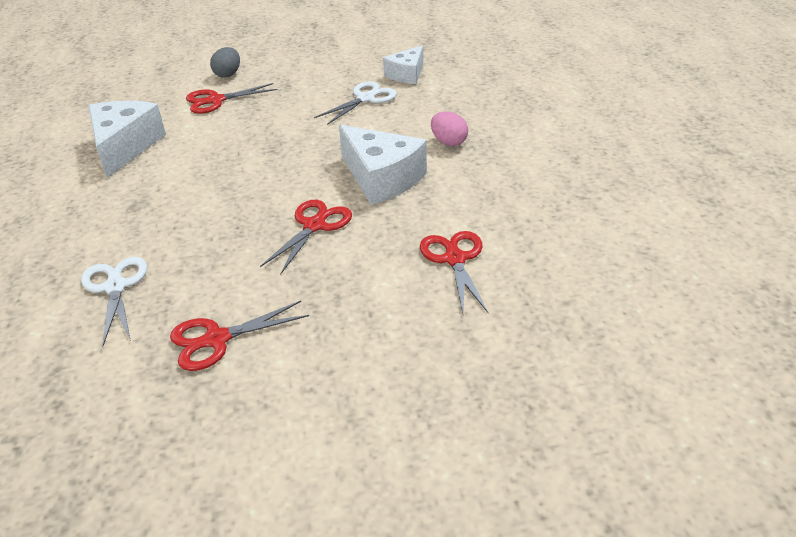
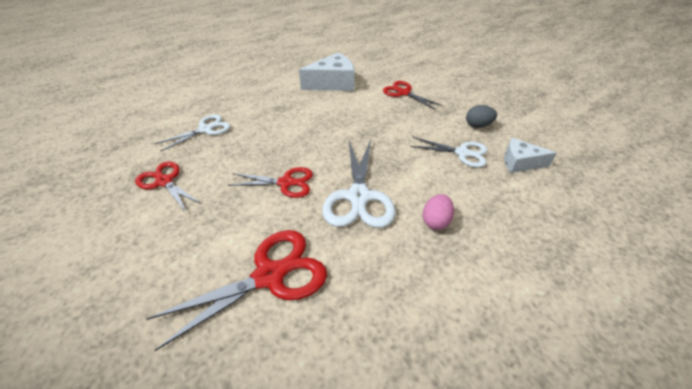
camera: 65 degrees right, 5 degrees up
grey egg [210,47,240,78] -> grey egg moved to [466,105,497,128]
white cheese [339,124,427,205] -> white scissors [322,140,395,228]
red scissors [420,231,489,314] -> red scissors [146,230,327,351], size x1.56

